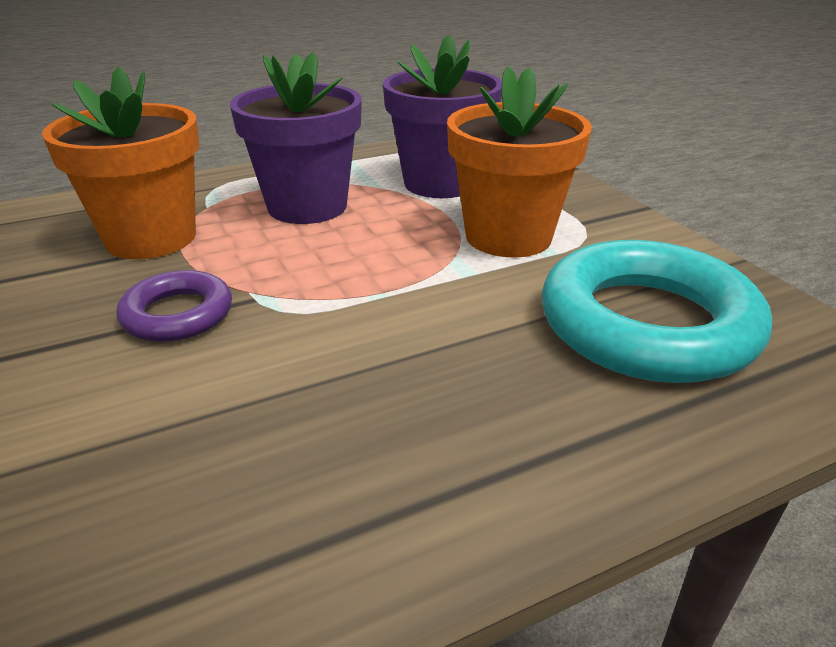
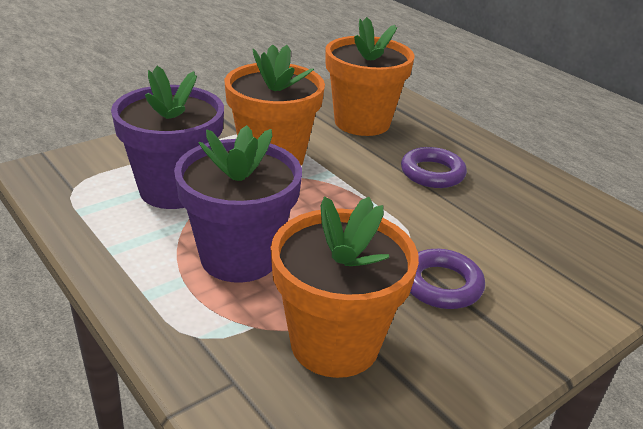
camera: 105 degrees left, 0 degrees up
turquoise ring [542,240,772,383] -> orange flower pot [325,17,415,136]
none -> purple ring [401,147,467,188]

